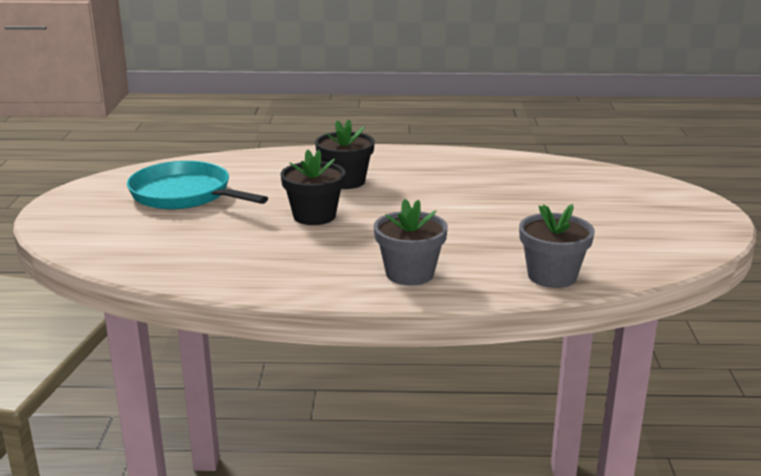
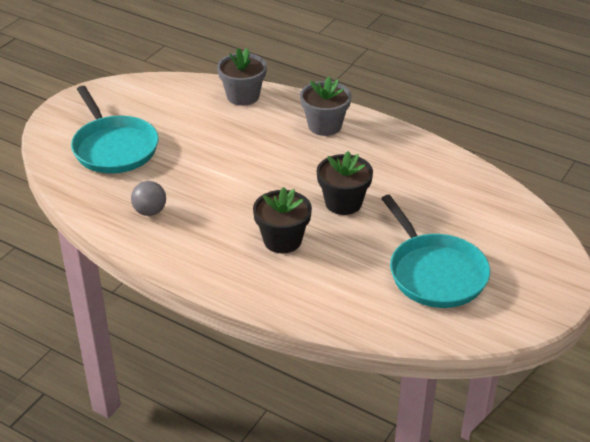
camera: 150 degrees left, 15 degrees up
none -> turquoise pan [71,86,159,174]
none -> grey ball [131,181,166,216]

